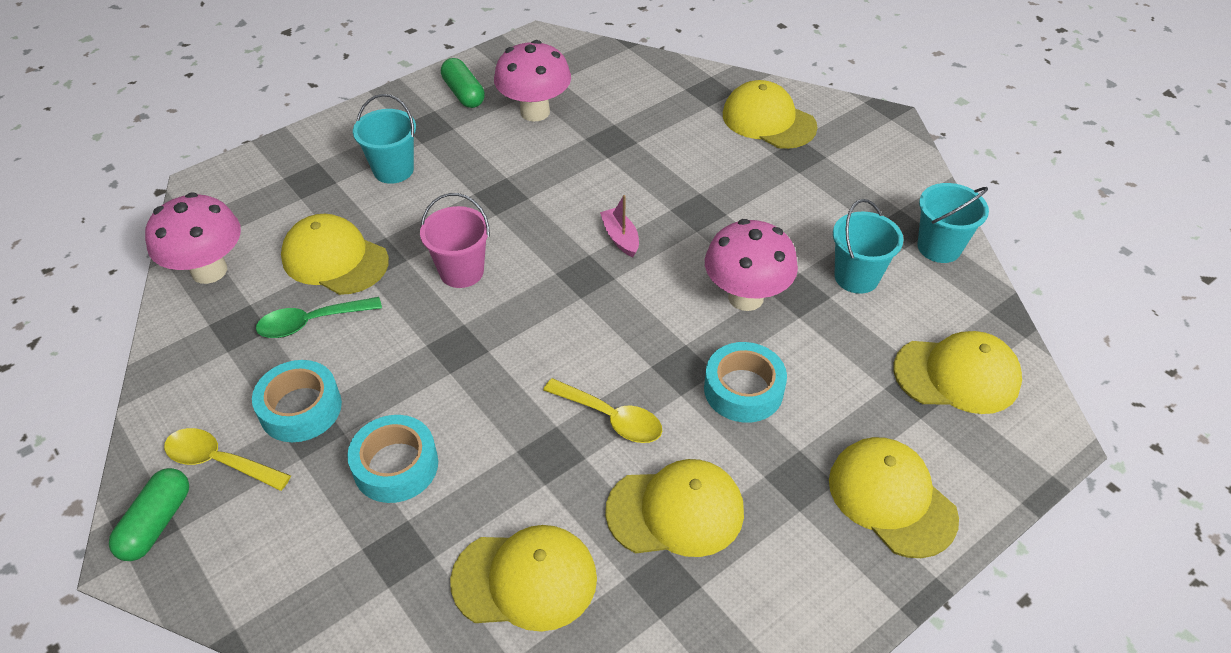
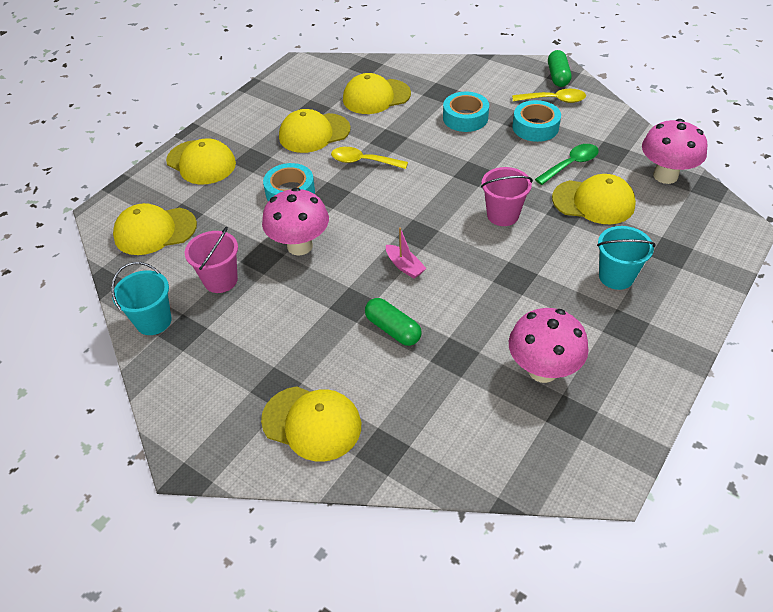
camera: 165 degrees right, 0 degrees up
green capsule [441,58,485,108] -> green capsule moved to [365,298,422,346]
turquoise bucket [833,199,903,294] -> pink bucket [185,227,238,293]

